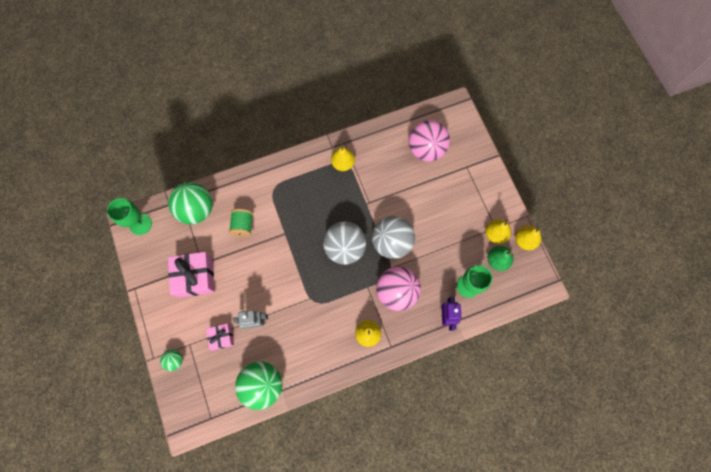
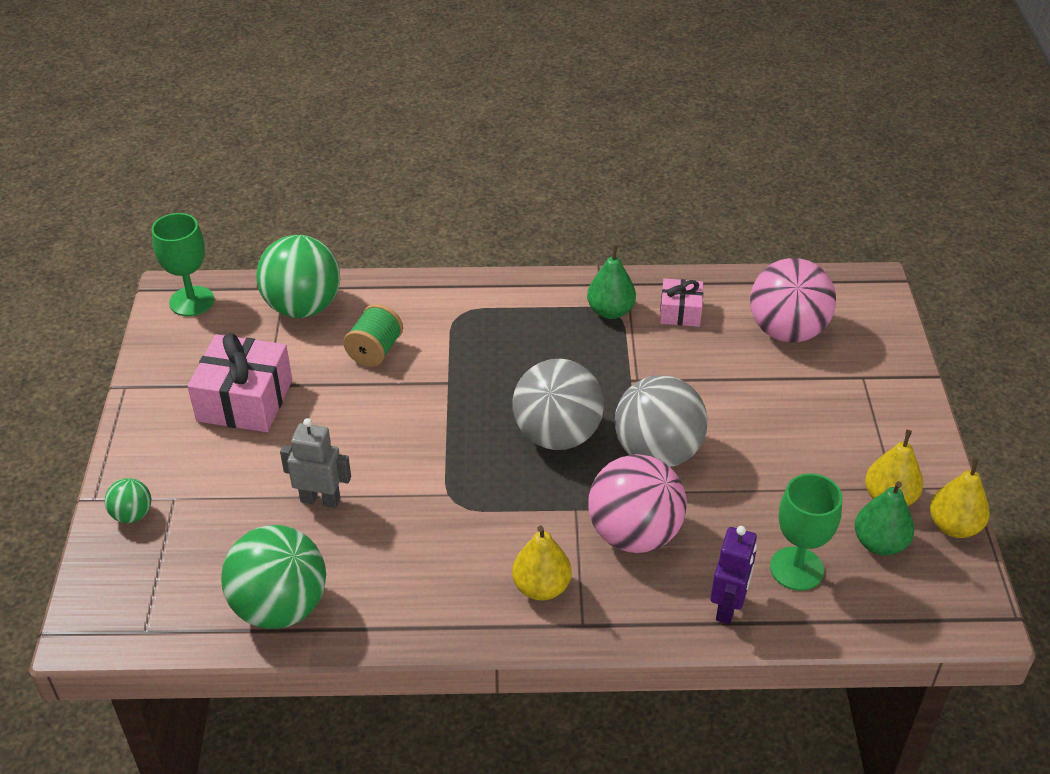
camera: 20 degrees right, 30 degrees down
pink gift [206,324,234,350] -> pink gift moved to [660,278,703,327]
yellow pear [331,144,355,171] -> green pear [587,244,636,319]

